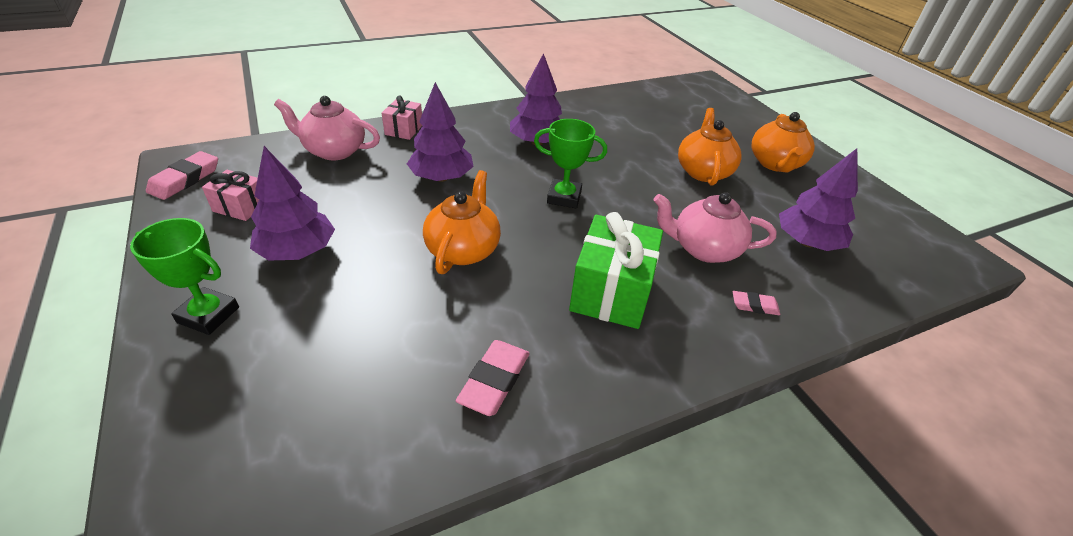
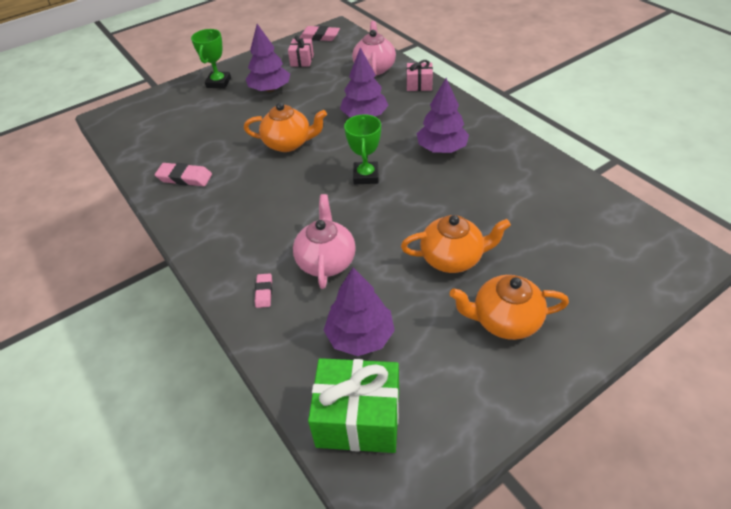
camera: 85 degrees right, 5 degrees up
green gift [569,212,663,329] -> green gift moved to [308,358,399,453]

